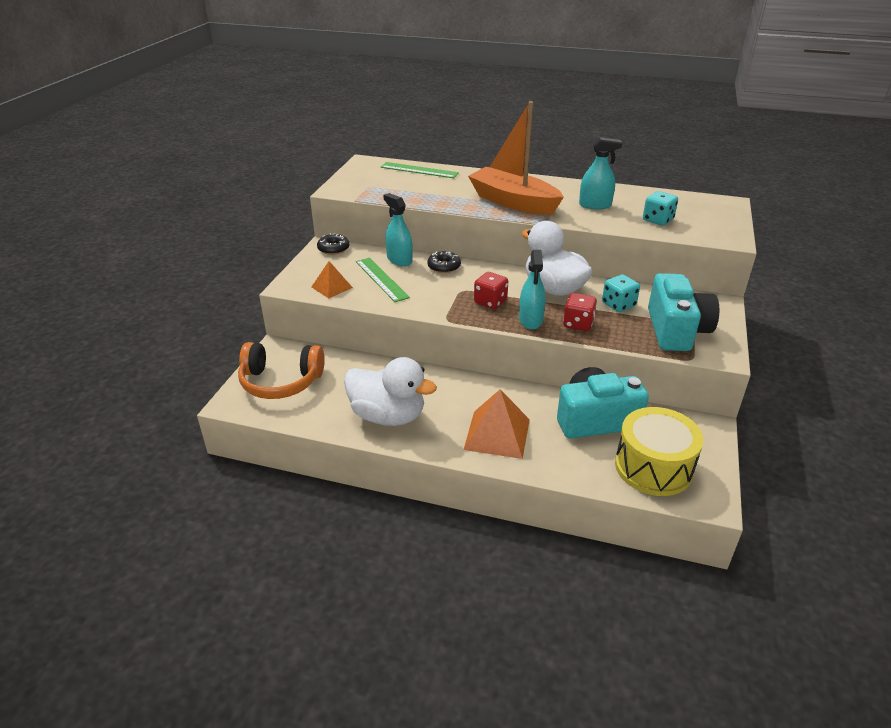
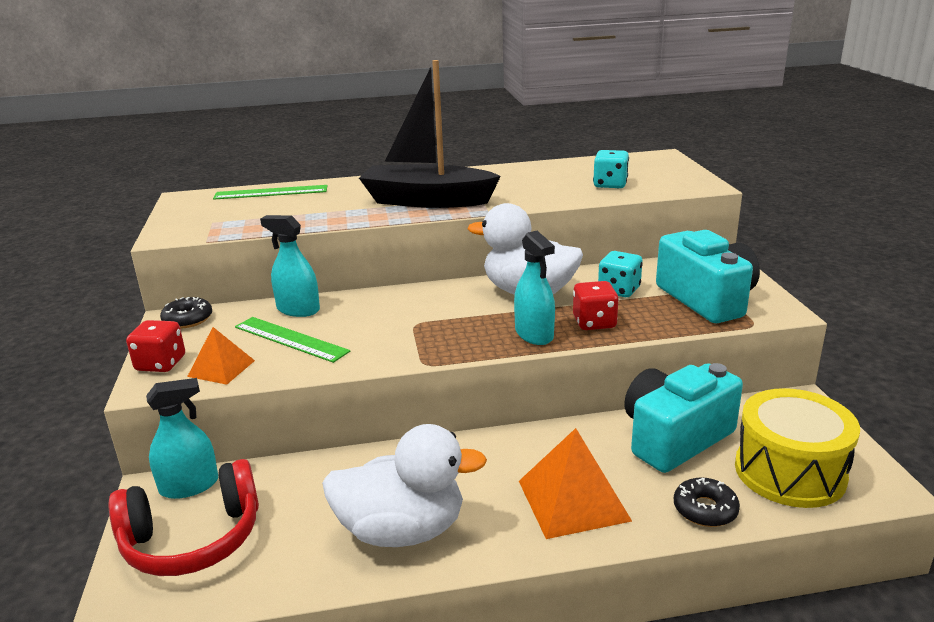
camera: 25 degrees left, 10 degrees down
orange headphones [238,342,325,399] -> red headphones [109,459,259,576]
black donut [427,251,461,273] -> black donut moved to [674,477,740,527]
orange boat [468,101,564,215] -> black boat [359,60,501,208]
red dice [474,272,508,309] -> red dice moved to [126,320,185,372]
turquoise spray bottle [579,137,622,210] -> turquoise spray bottle moved to [146,378,218,499]

